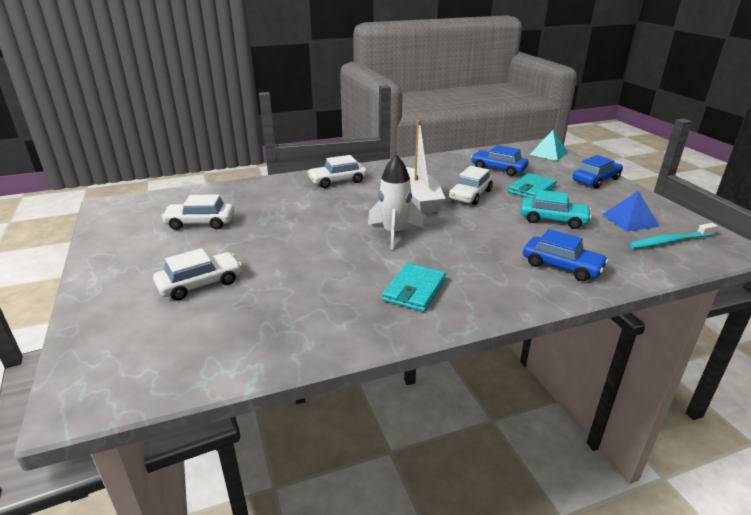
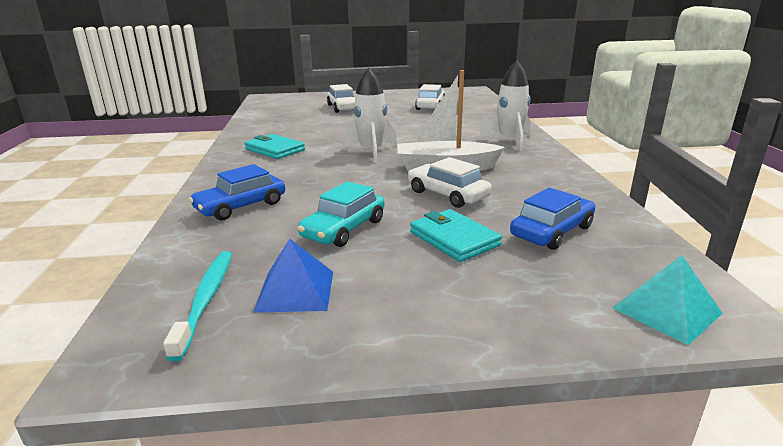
camera: 105 degrees right, 5 degrees down
white car [307,155,367,188] -> white rocket [479,61,531,151]
blue car [573,155,623,188] -> none

